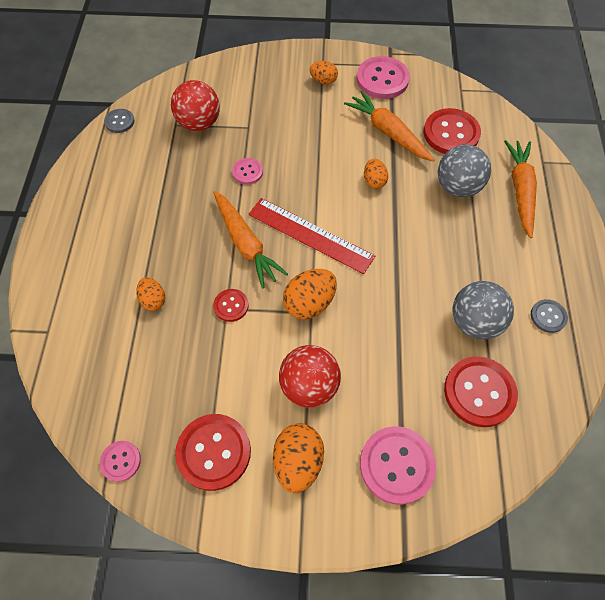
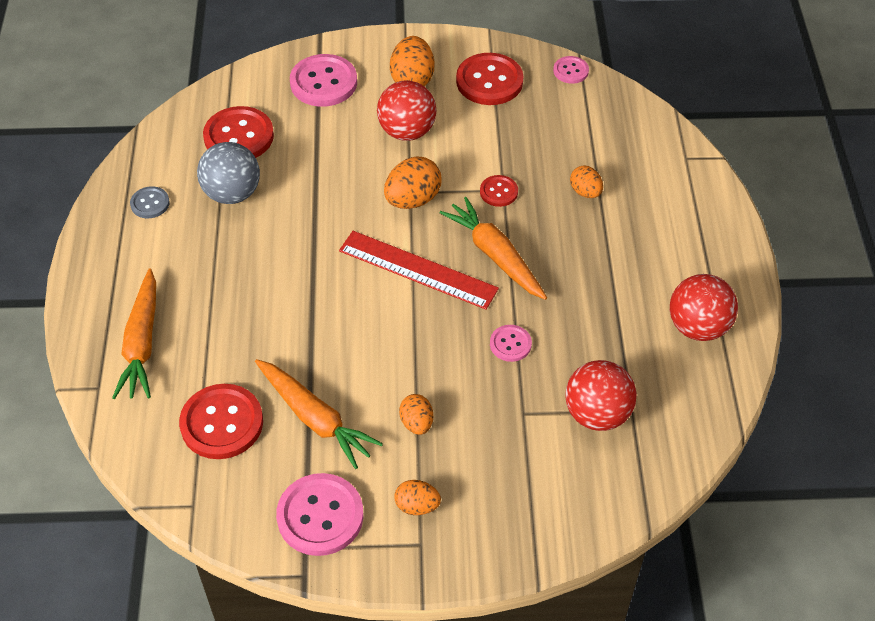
camera: 175 degrees right, 10 degrees down
grey button [104,109,134,133] -> none
orange egg [364,159,388,189] -> orange egg moved to [399,394,433,435]
grey ball [438,144,491,197] -> none
none -> red ball [670,274,738,341]

